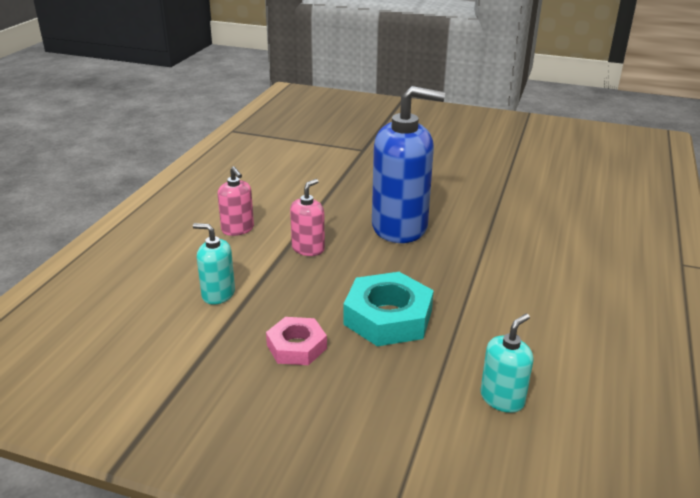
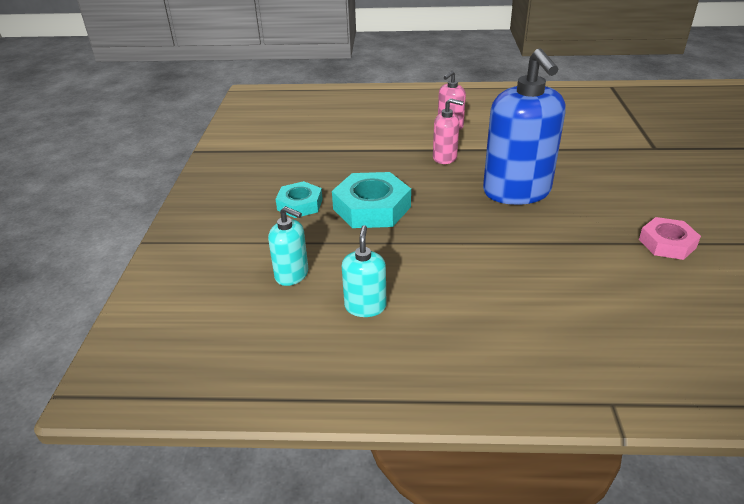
camera: 75 degrees right, 5 degrees up
turquoise soap dispenser [193,223,235,305] -> turquoise soap dispenser moved to [342,225,387,317]
pink nut [266,317,327,365] -> pink nut moved to [639,217,701,260]
none -> turquoise nut [276,181,323,218]

